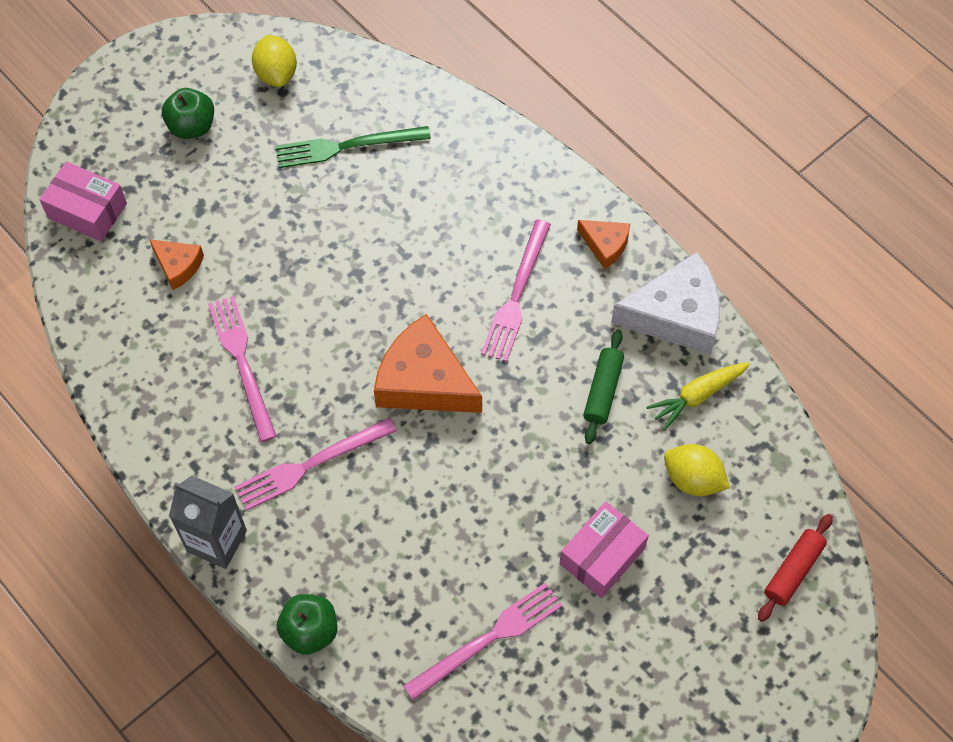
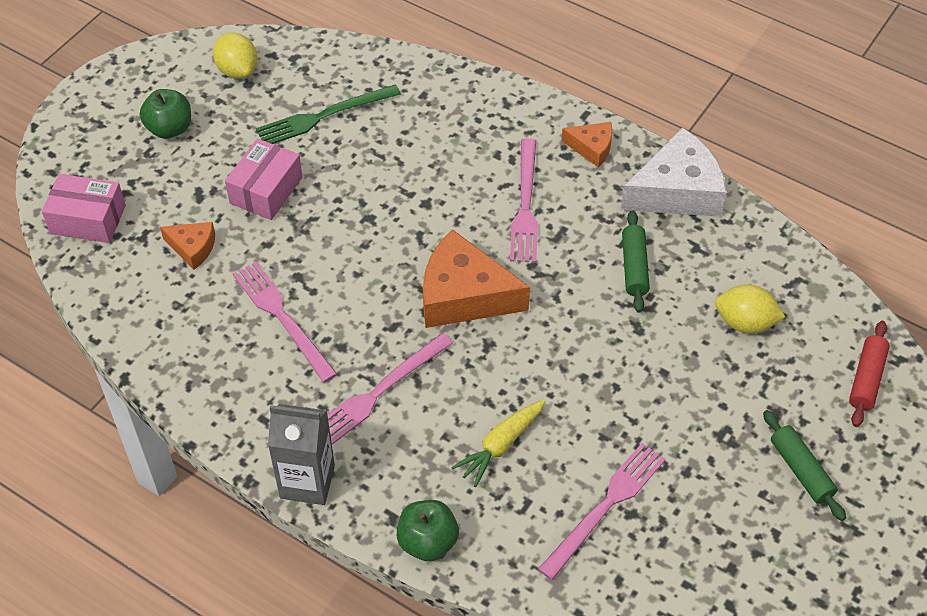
camera: 15 degrees left, 10 degrees down
pink box [559,502,649,598] -> pink box moved to [225,139,302,220]
yellow carrot [646,362,750,431] -> yellow carrot moved to [451,400,546,487]
none -> green rolling pin [763,410,846,521]

